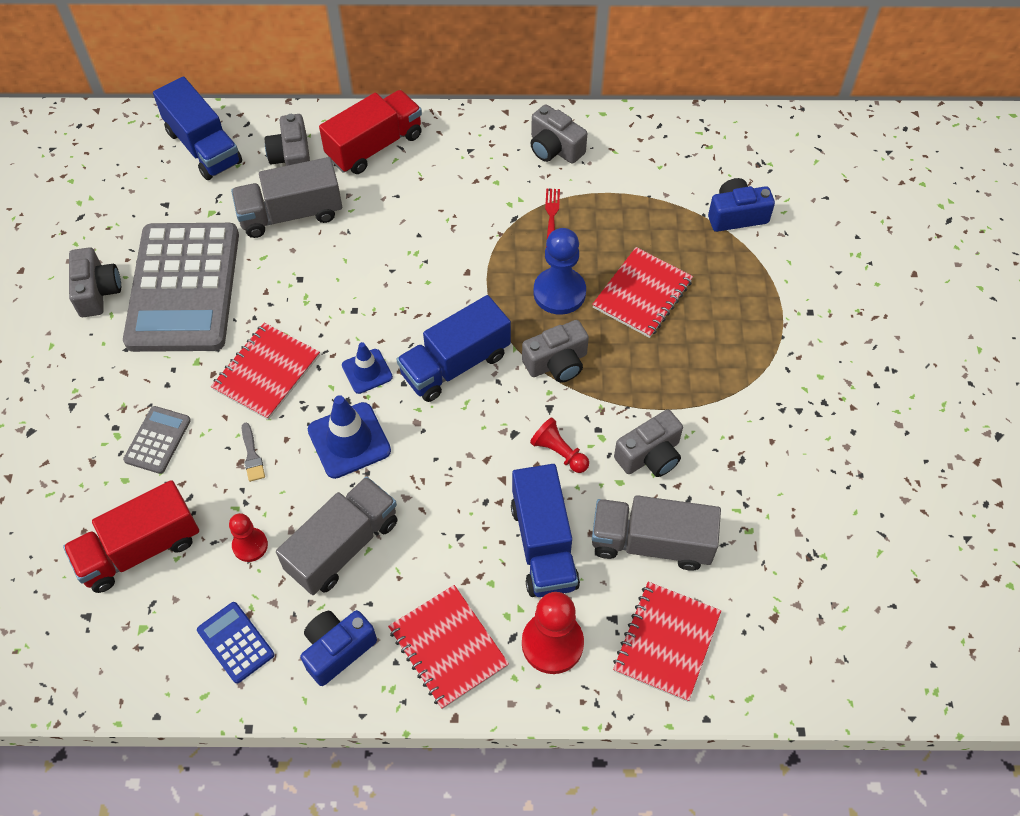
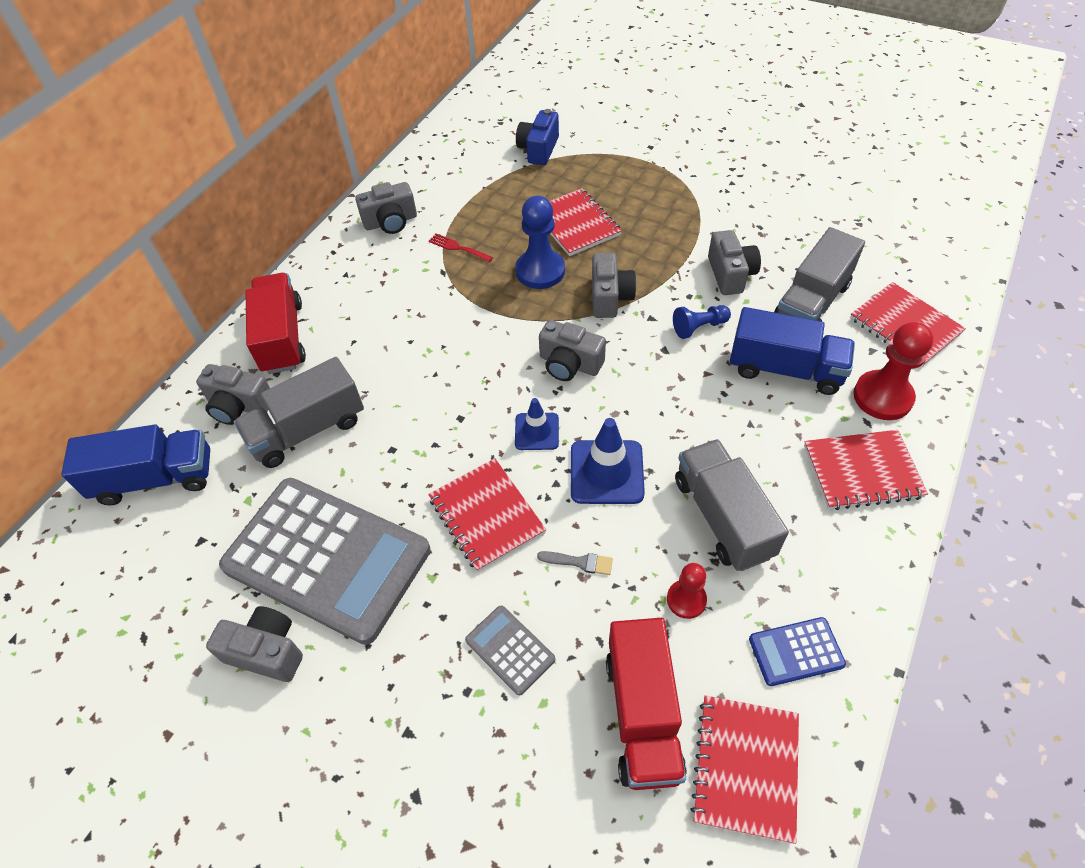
camera: 60 degrees left, 5 degrees down
grey truck [231,157,342,238] -> grey truck turned 45 degrees clockwise [234,357,364,468]
blue camera [300,610,377,686] -> none
blue truck [397,295,511,402] -> grey camera [539,320,606,381]
red pawn [530,417,589,473] -> blue pawn [673,305,731,339]
none -> red notebook [690,695,799,844]

